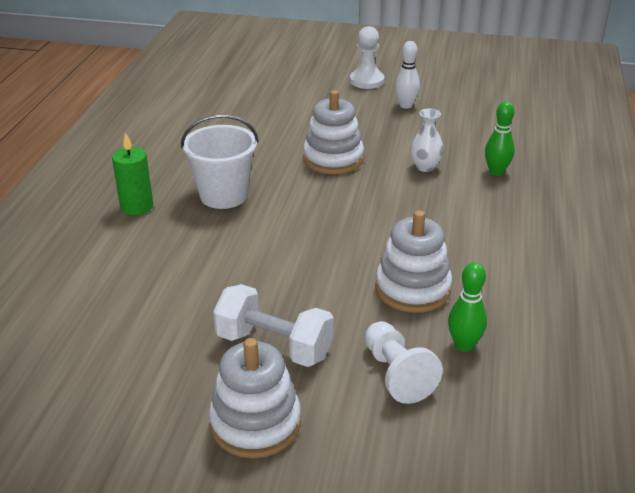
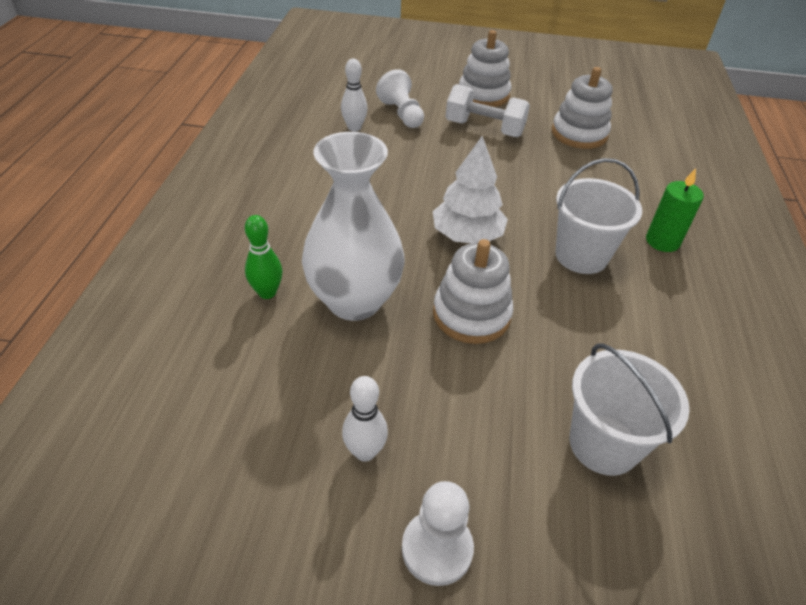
camera: 175 degrees right, 10 degrees up
white stacking toy [375,210,452,313] -> white stacking toy moved to [552,67,613,149]
white vase [410,109,444,172] -> white vase [302,132,405,321], size x2.30
green bowling pin [448,262,487,352] -> white bowling pin [341,59,368,132]
none -> white tree [432,136,508,243]
none -> white bucket [570,344,690,476]

